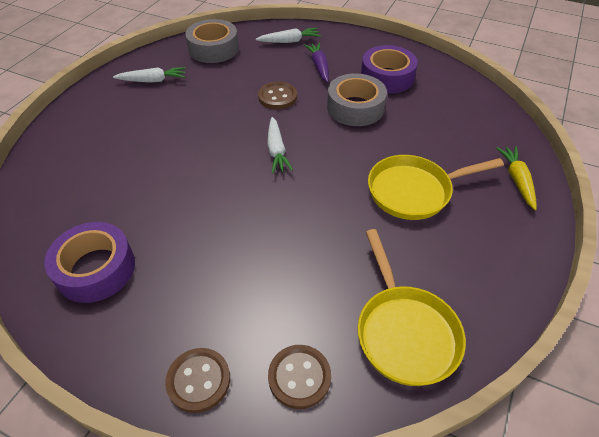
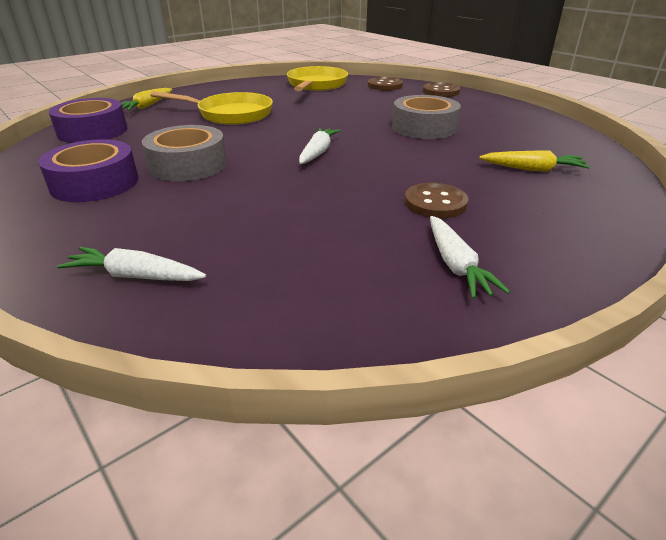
camera: 155 degrees left, 15 degrees down
purple tape [44,222,135,303] -> purple tape moved to [49,98,127,143]
white carrot [113,67,186,83] -> white carrot turned 120 degrees counterclockwise [430,216,510,299]
grey tape [185,19,239,63] -> grey tape moved to [392,95,461,139]
brown button [258,82,297,109] -> brown button moved to [404,183,469,218]
purple carrot [304,43,329,82] -> none
none -> yellow carrot [479,150,590,172]

